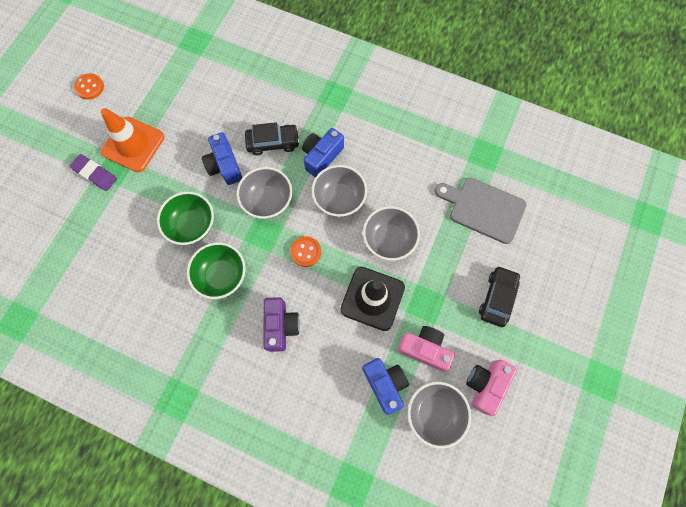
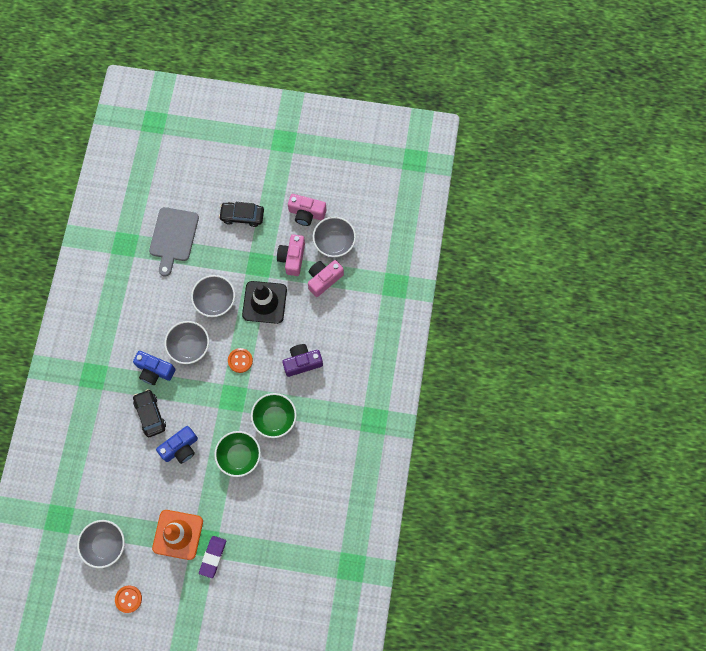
camera: 105 degrees left, 0 degrees up
grey bowl [237,167,292,219] -> grey bowl moved to [77,520,125,568]
blue camera [362,358,409,415] -> pink camera [308,260,344,297]

